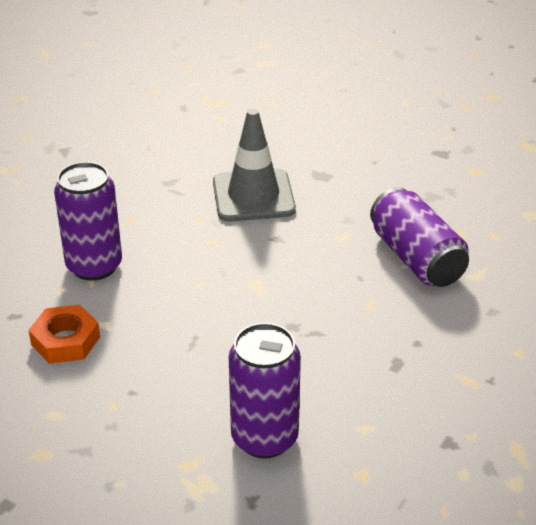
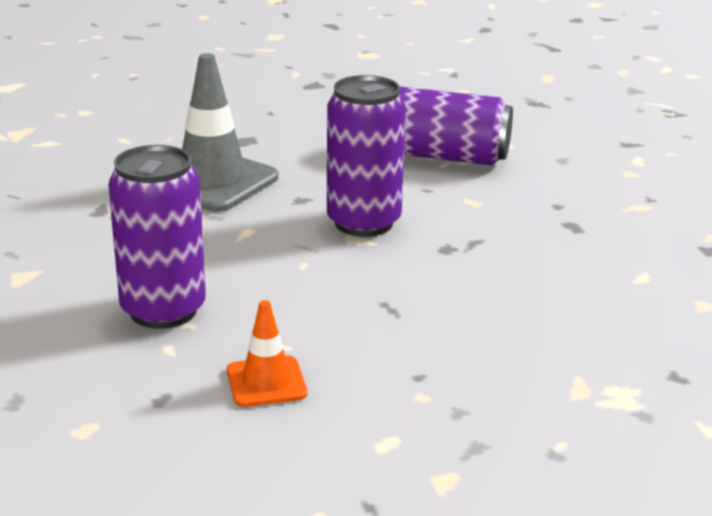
camera: 50 degrees left, 10 degrees down
orange nut [28,305,100,364] -> orange traffic cone [227,300,307,407]
purple can [229,323,301,459] -> purple can moved to [327,75,406,237]

